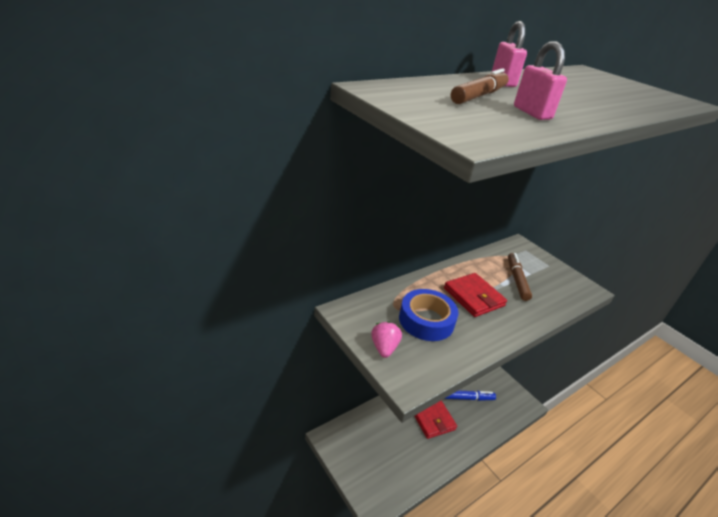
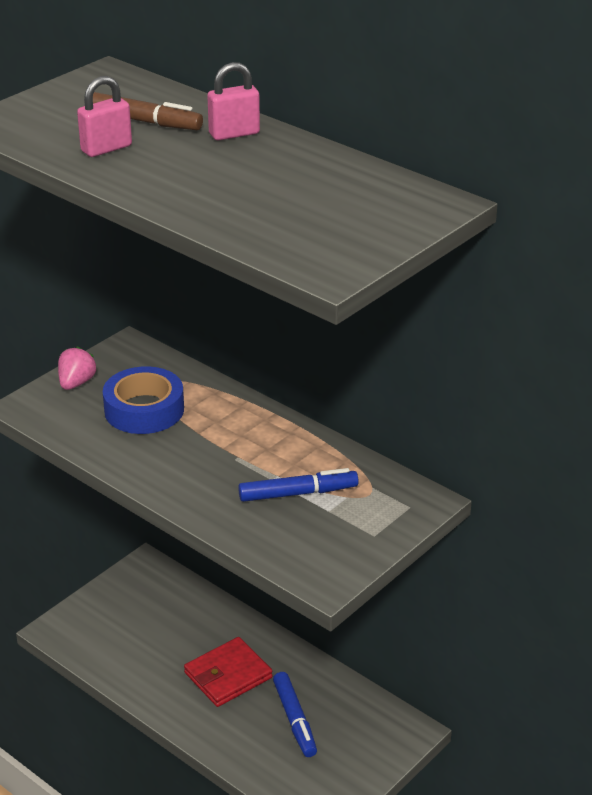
camera: 80 degrees right, 0 degrees up
pink strawberry [371,321,402,358] -> pink strawberry turned 60 degrees counterclockwise [58,347,97,390]
red wallet [444,273,507,317] -> none
brown marker [508,253,532,301] -> blue marker [238,468,359,502]

